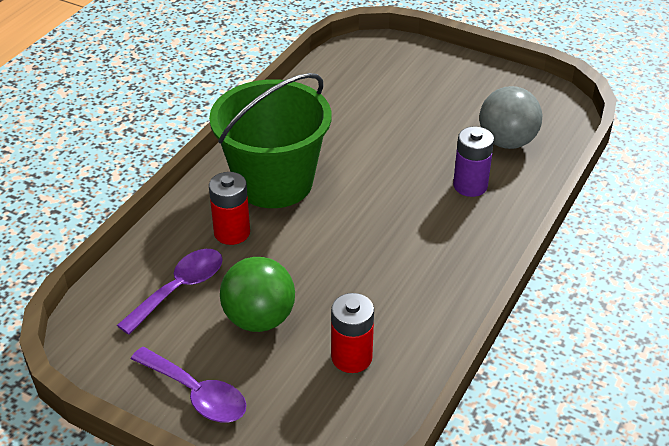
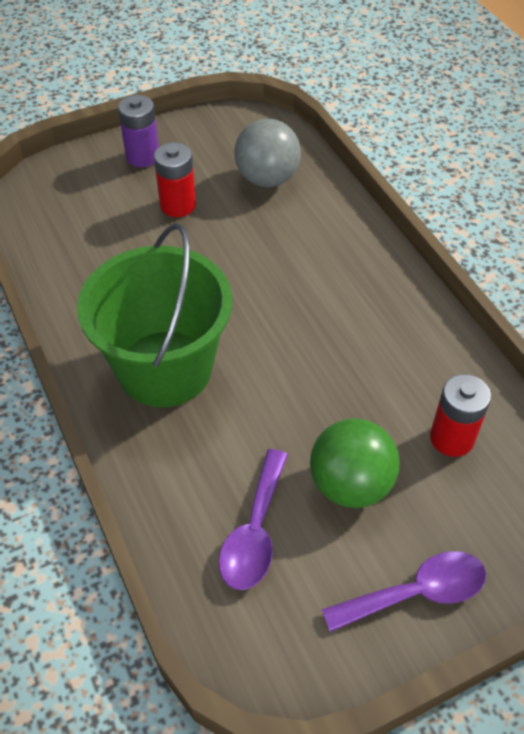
camera: 55 degrees left, 10 degrees up
purple spoon [117,249,223,335] -> purple spoon turned 150 degrees counterclockwise [219,449,288,590]
red battery [209,172,250,245] -> red battery moved to [154,142,196,217]
purple battery [453,127,494,197] -> purple battery moved to [118,95,159,167]

